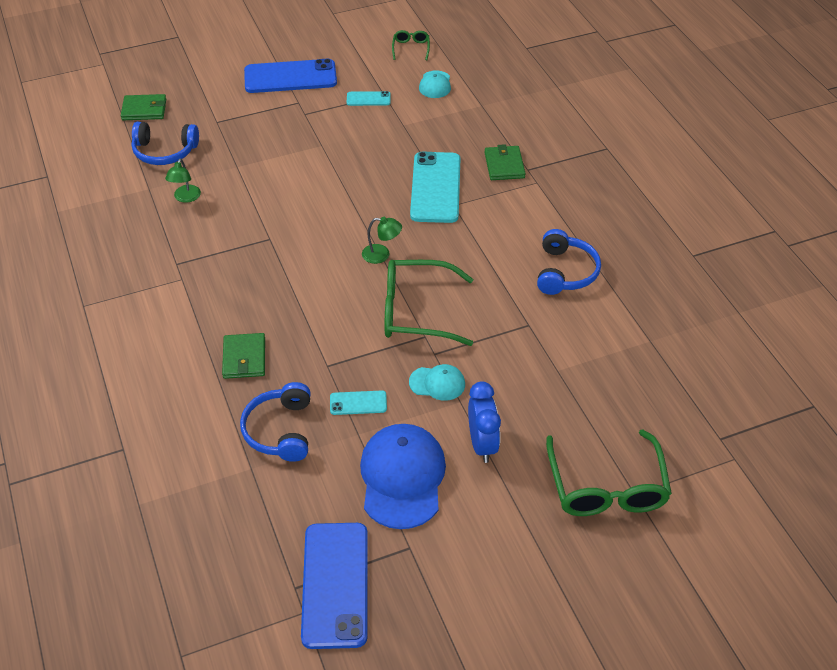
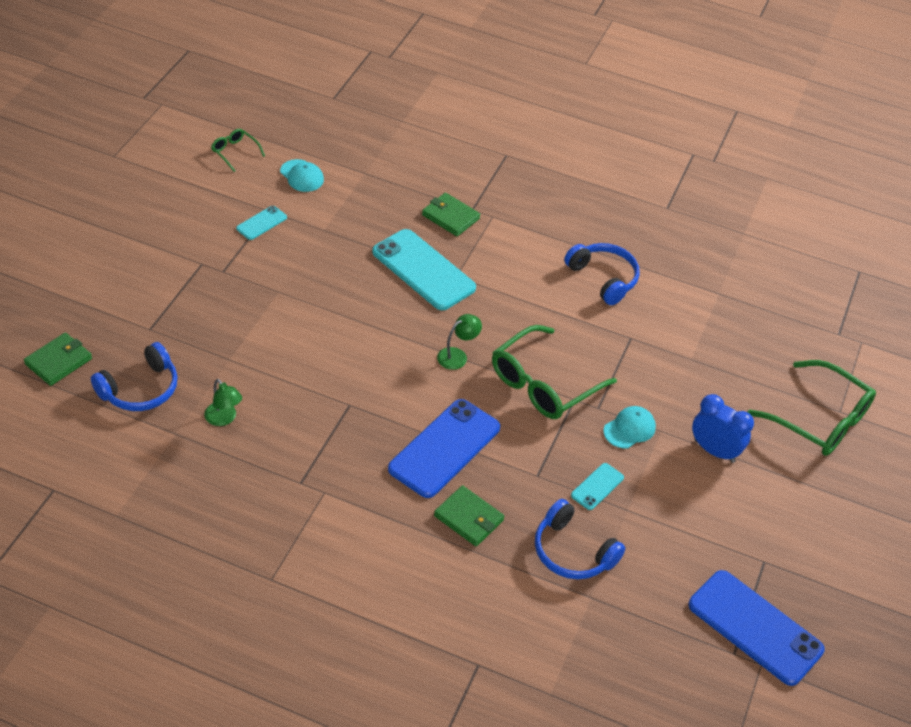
camera: 50 degrees left, 0 degrees up
blue phone [244,59,337,93] -> blue phone moved to [388,399,500,498]
blue cap [360,424,446,529] -> none

